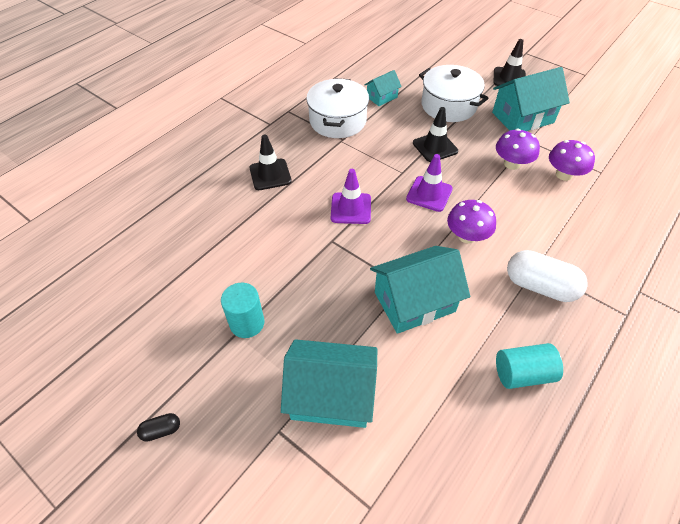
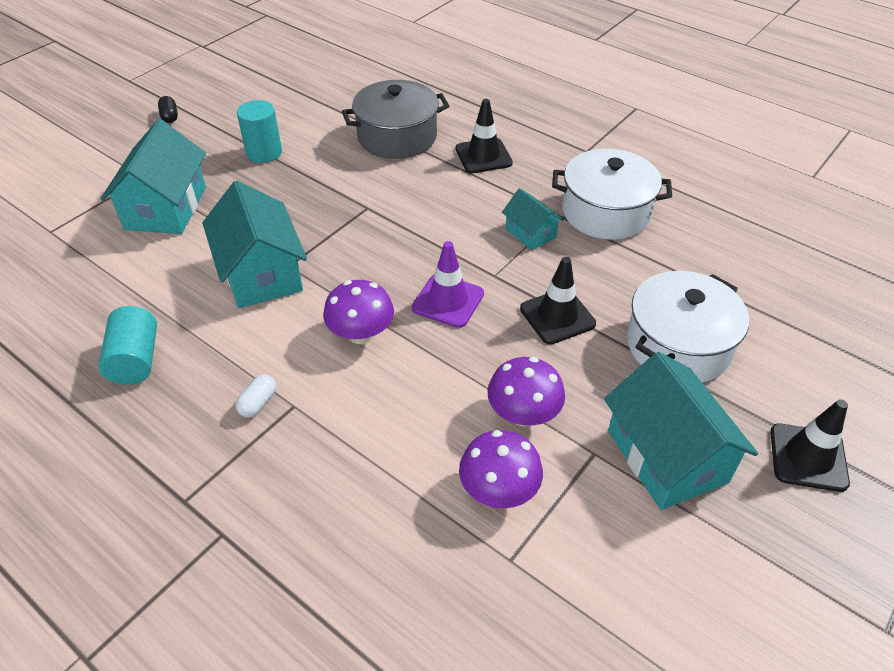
camera: 90 degrees right, 5 degrees down
purple traffic cone [331,169,371,224] -> none
turquoise house [365,70,402,106] -> turquoise house moved to [502,188,564,250]
white capsule [507,250,588,302] -> white capsule [236,374,276,417], size x0.45
none -> grey pot [342,80,449,159]

